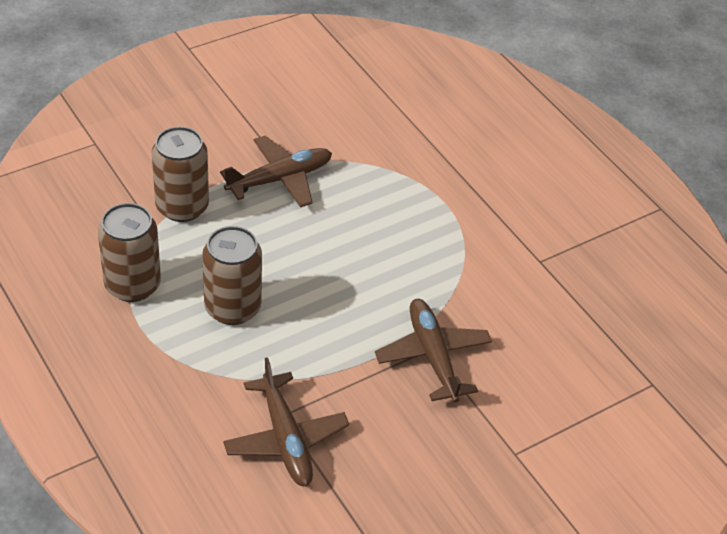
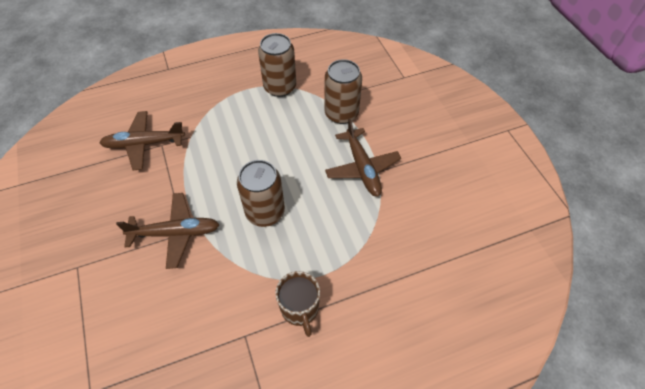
camera: 105 degrees right, 10 degrees up
brown can [202,226,262,325] -> brown can moved to [237,160,285,227]
none -> brown mug [275,271,320,337]

